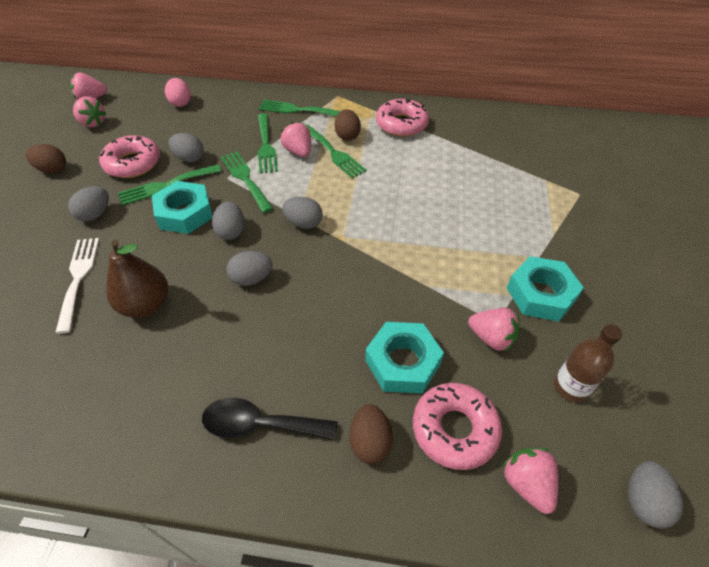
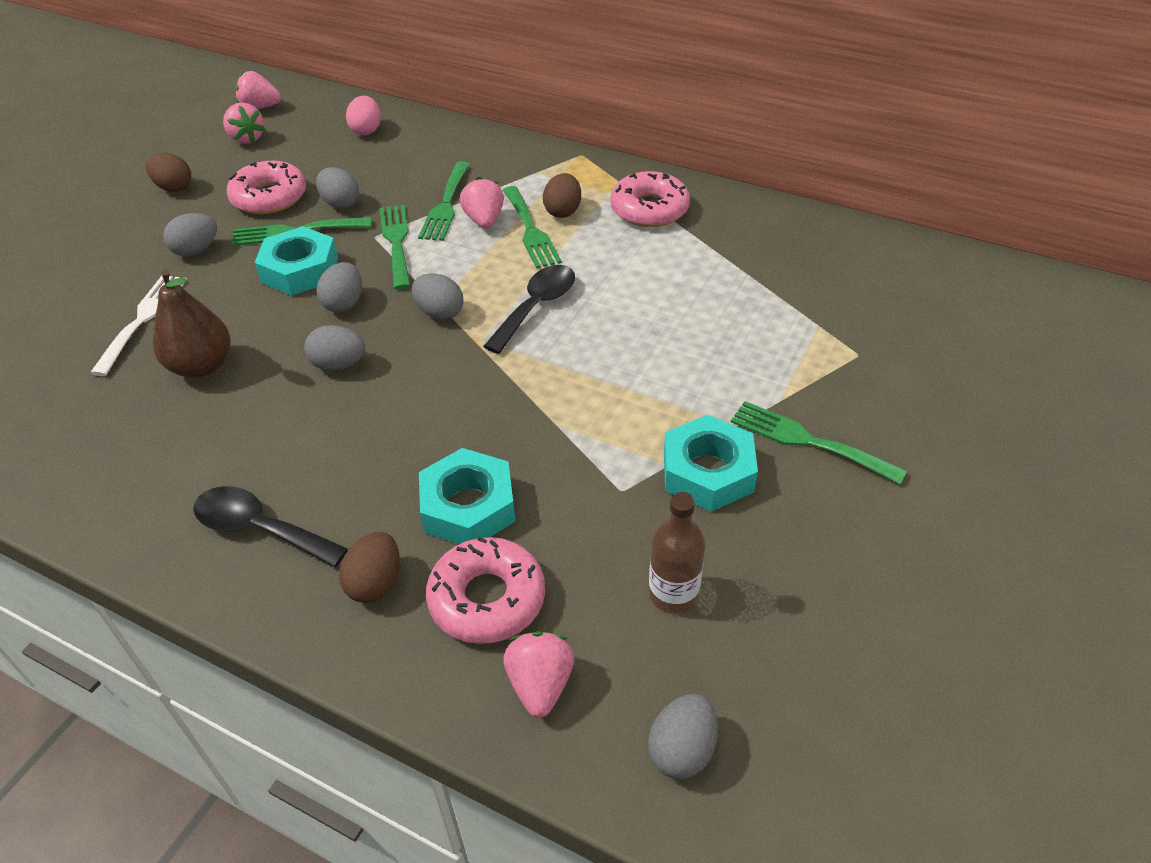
camera: 20 degrees right, 5 degrees down
green fork [259,100,341,117] -> green fork moved to [731,401,907,485]
pink strawberry [468,308,520,352] -> none
none -> black spoon [483,265,575,354]

